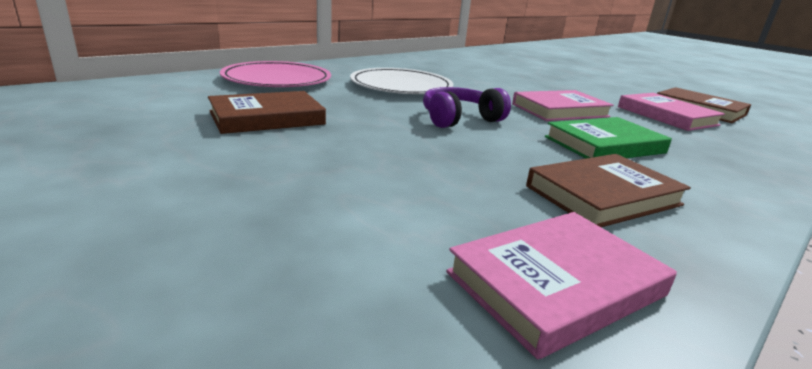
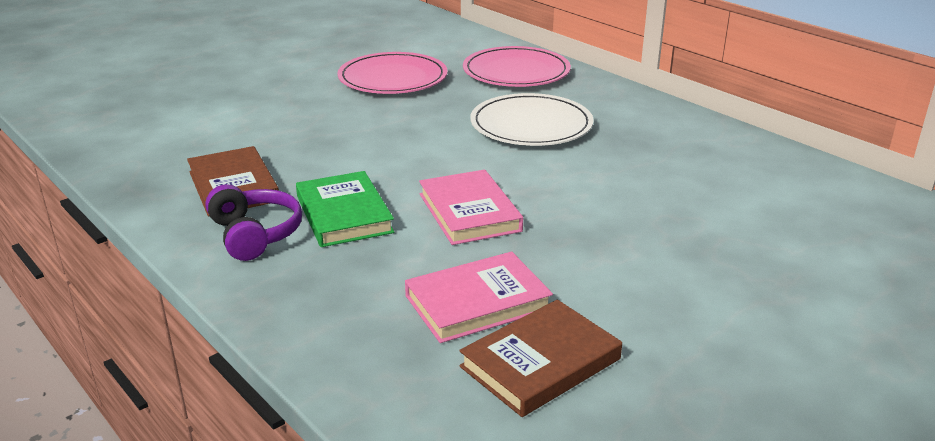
camera: 95 degrees right, 5 degrees up
brown book [208,91,326,134] -> pink plate [337,52,448,94]
purple headphones [423,87,511,128] -> purple headphones moved to [205,184,302,261]
pink book [446,212,677,359] -> none

